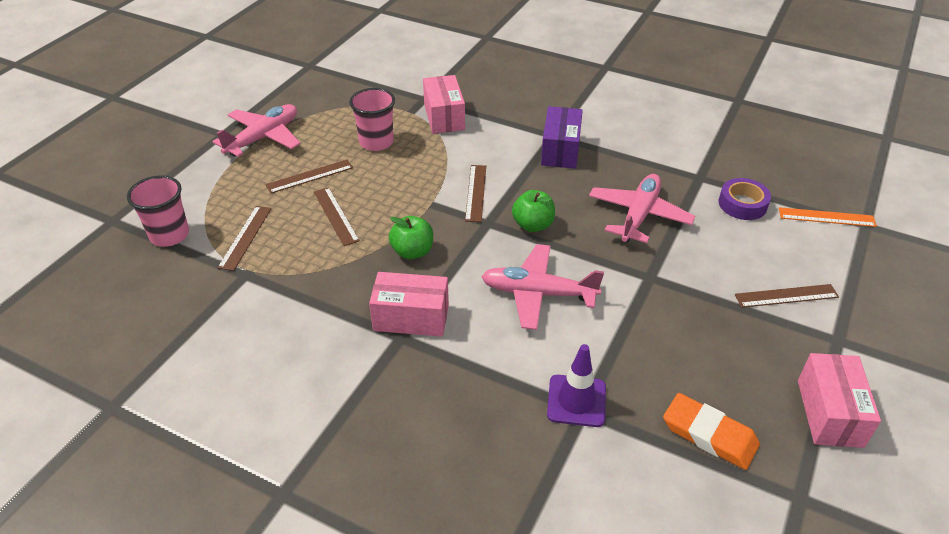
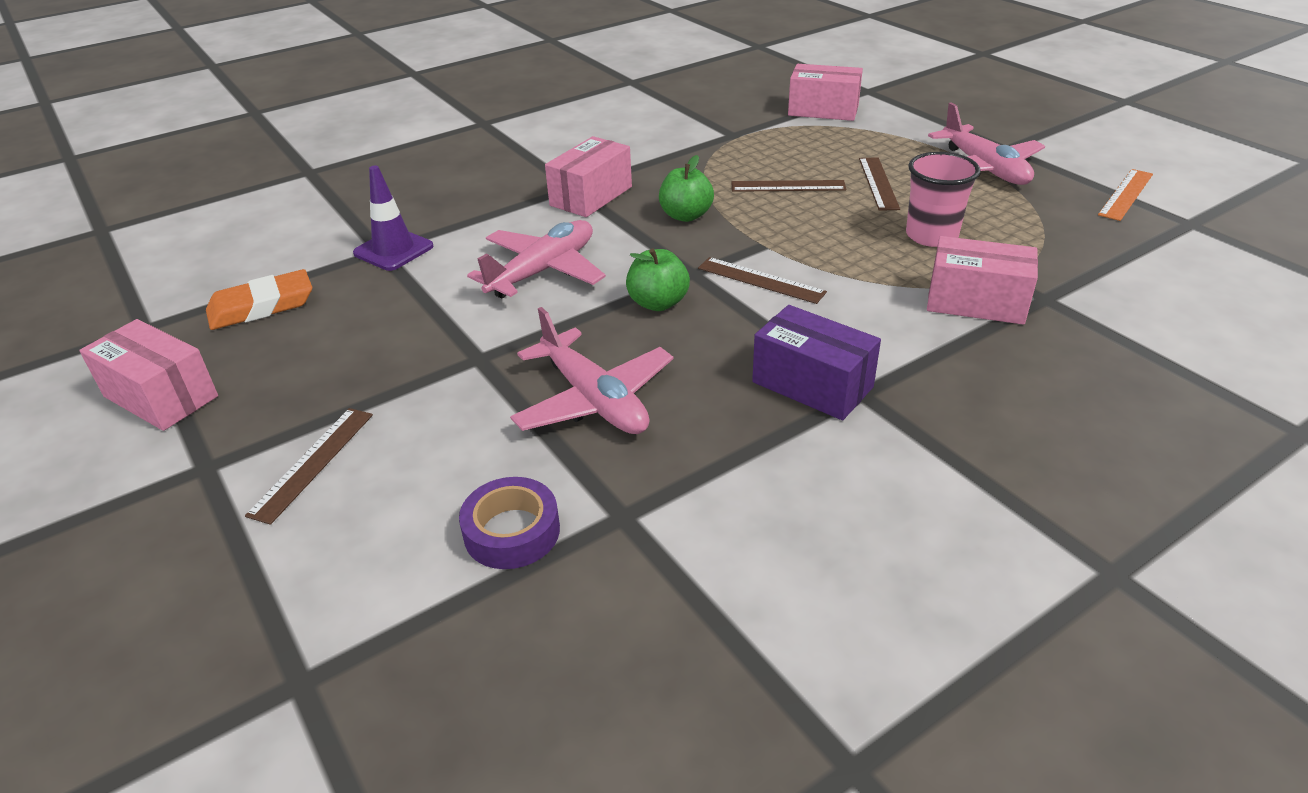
camera: 120 degrees right, 5 degrees down
pink cup [127,175,189,247] -> pink box [788,64,863,121]
brown ruler [217,206,272,271] -> none
orange ruler [779,207,877,227] -> orange ruler moved to [1098,169,1153,221]

